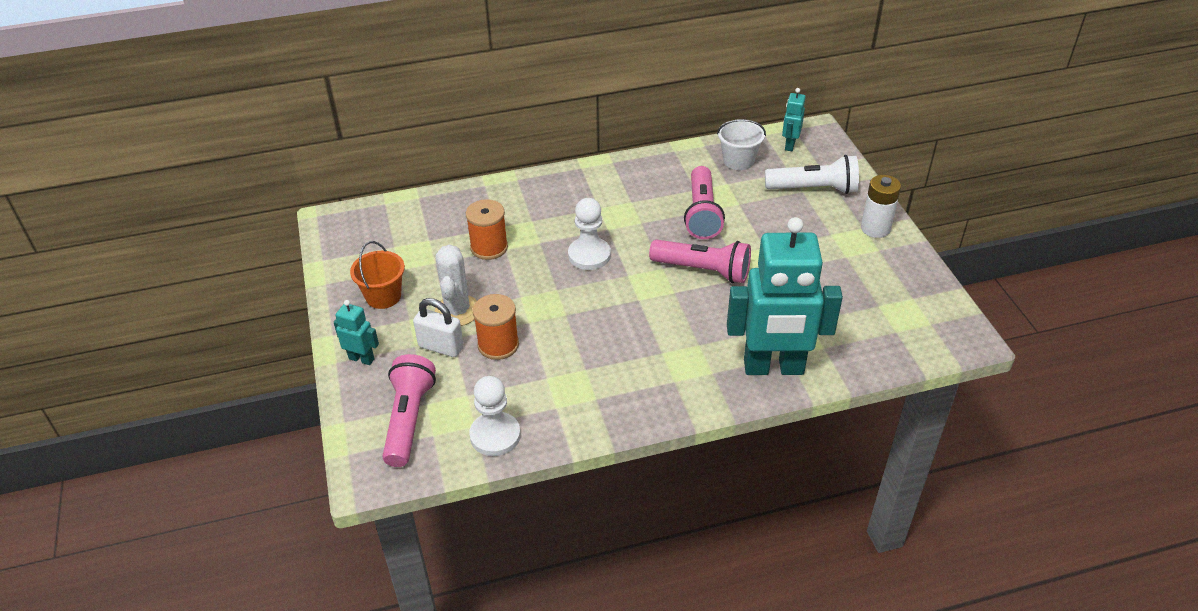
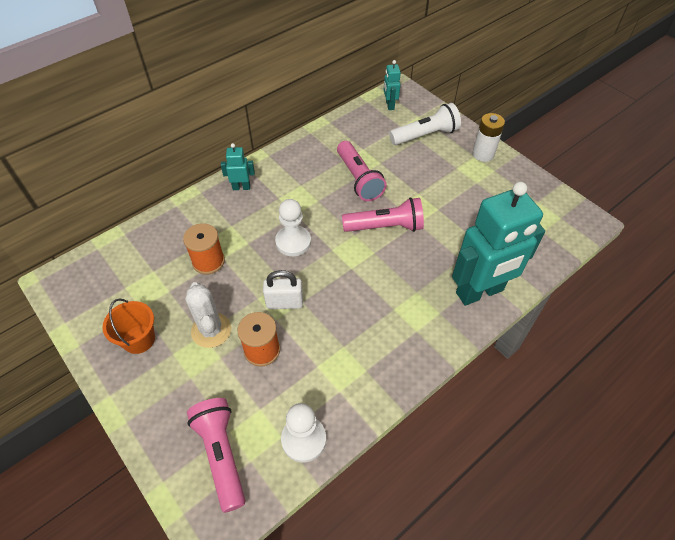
camera: 25 degrees left, 10 degrees up
turquoise robot [334,300,379,365] -> turquoise robot moved to [221,143,255,190]
white padlock [413,298,464,357] -> white padlock moved to [263,270,303,309]
white bucket [717,119,766,170] -> none

